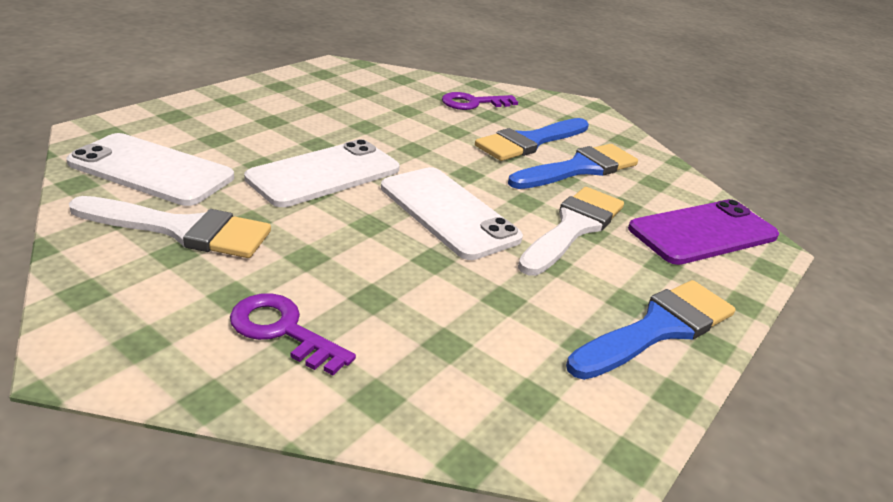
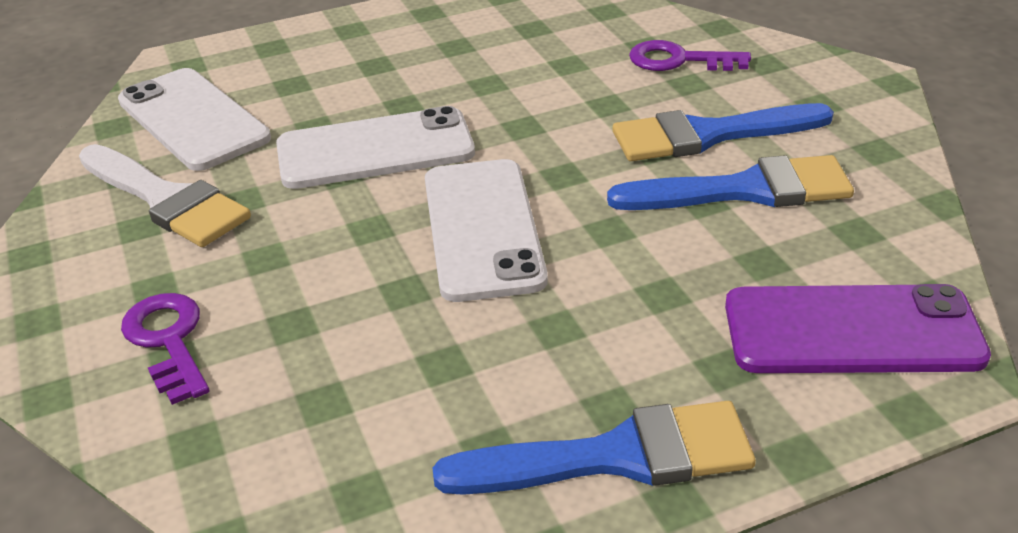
camera: 35 degrees right, 5 degrees up
white brush [518,187,624,276] -> none

